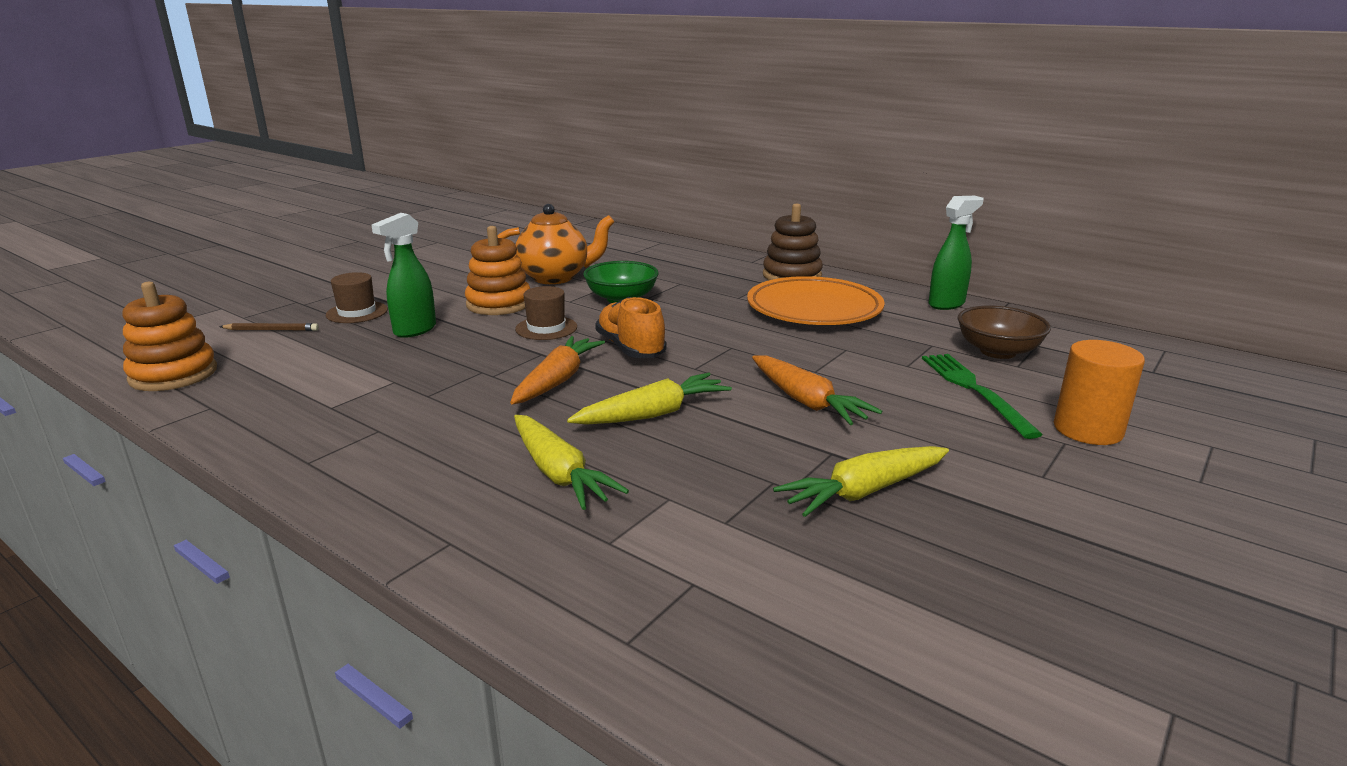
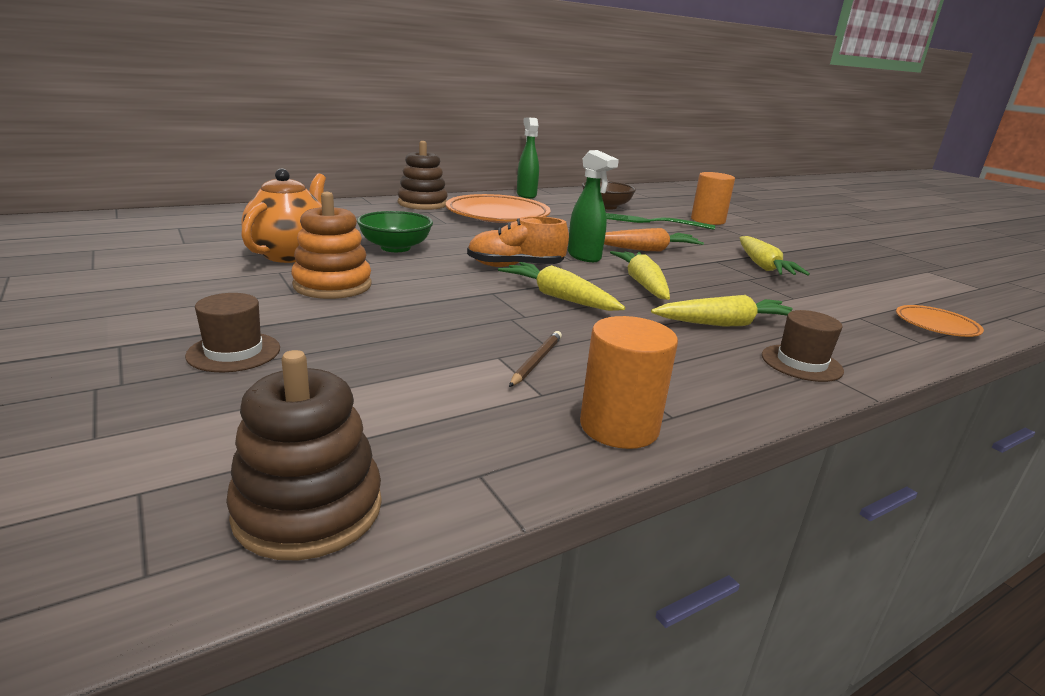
camera: 70 degrees left, 0 degrees up
orange stacking toy [122,282,217,391] -> brown stacking toy [226,350,382,561]
brown pencil [219,323,319,331] -> brown pencil moved to [509,331,562,387]
green spray bottle [371,213,436,338] -> green spray bottle moved to [568,150,619,262]
orange carrot [510,336,605,405] -> yellow carrot [498,262,625,311]
brown hat [515,286,577,340] -> brown hat moved to [762,310,844,382]
none -> orange cylinder [580,316,678,449]
none -> orange plate [896,305,984,337]

